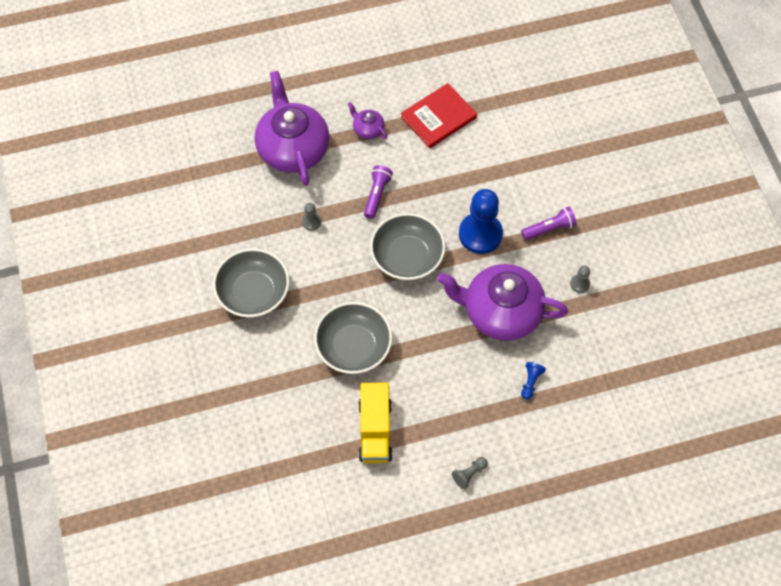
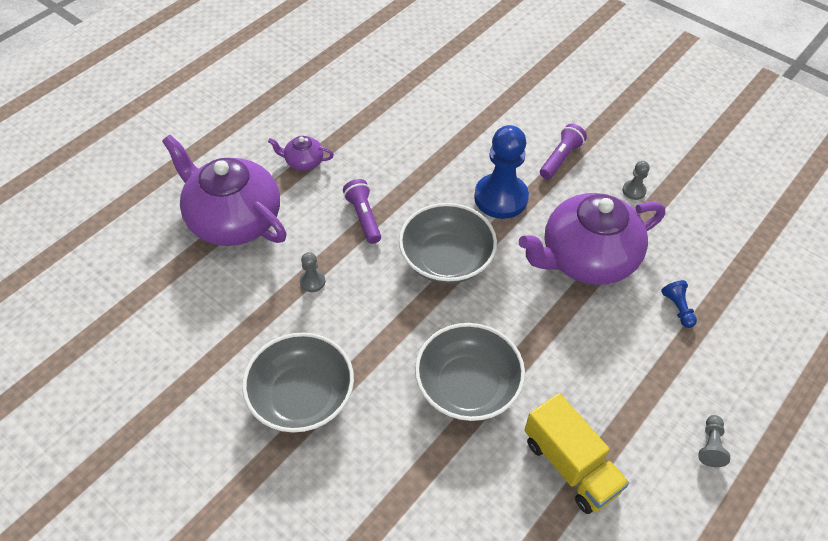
camera: 35 degrees left, 10 degrees down
red book [401,83,477,148] -> none

